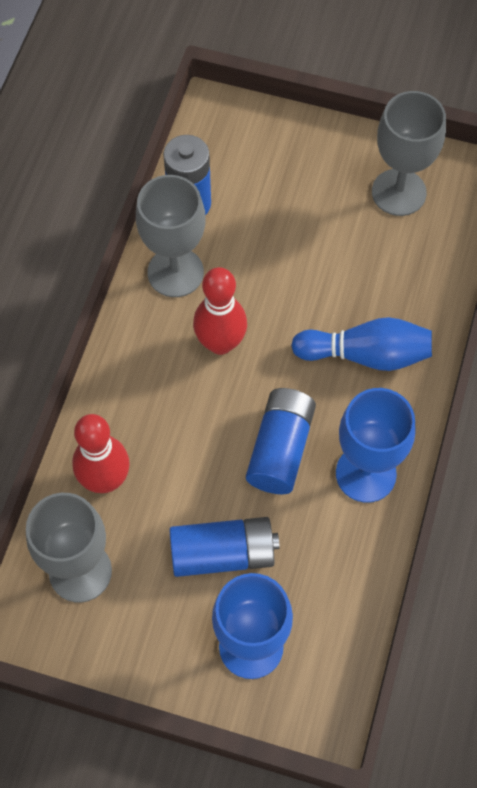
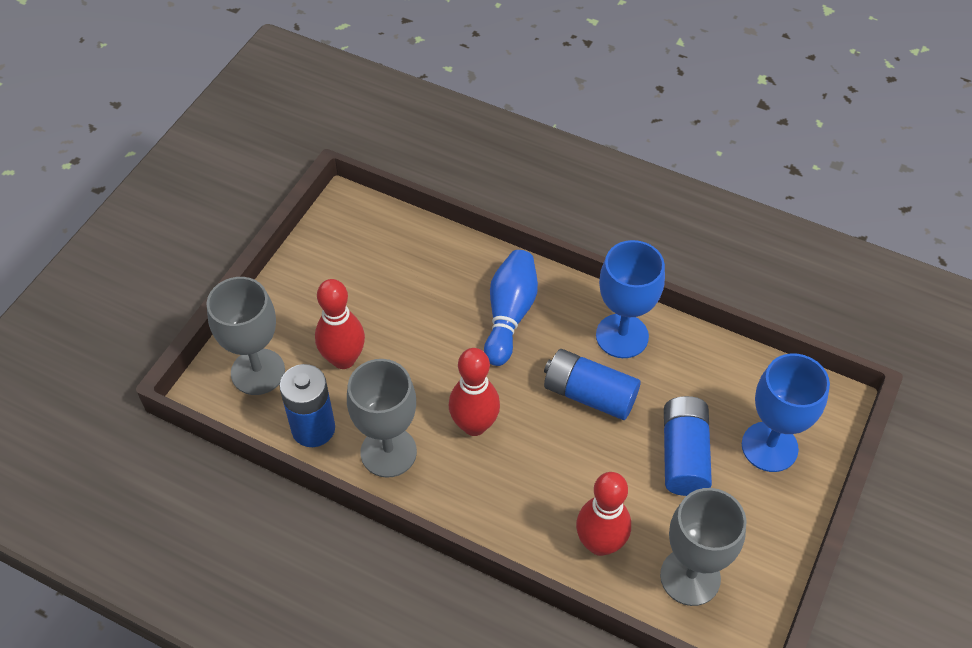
camera: 80 degrees left, 10 degrees down
grey goblet [372,91,446,216] -> grey goblet moved to [207,277,285,395]
none -> red bowling pin [315,279,365,369]

